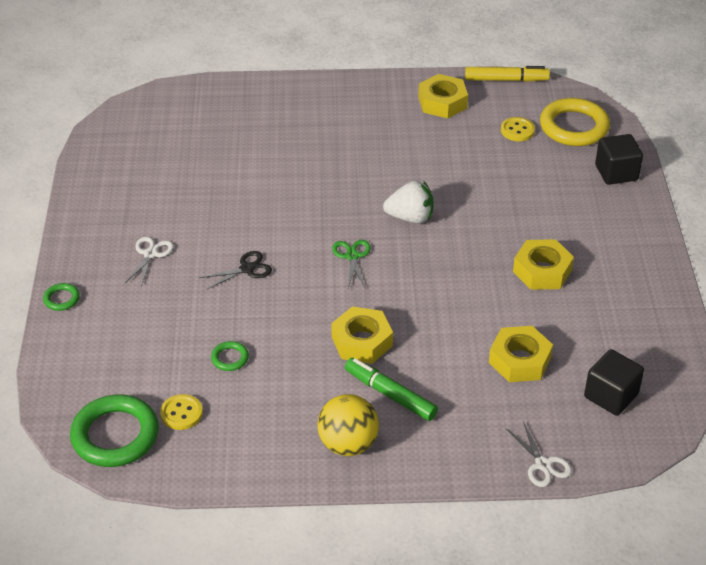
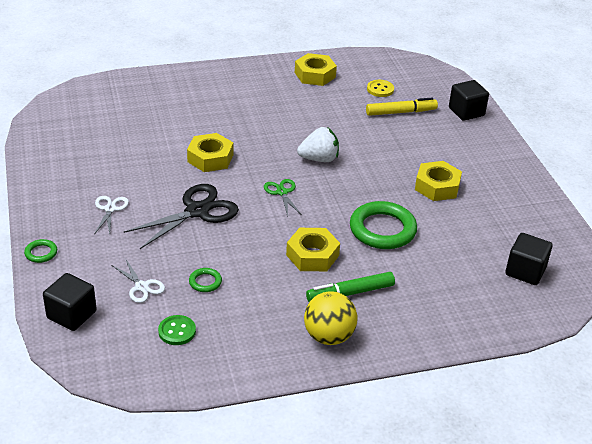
camera: 15 degrees left, 5 degrees down
green ring [70,395,159,467] -> green ring moved to [350,201,417,249]
yellow button [160,394,203,430] -> green button [158,315,196,345]
black scissors [199,251,272,290] -> black scissors [123,184,239,249], size x1.89
green marker [345,358,438,421] -> green marker turned 45 degrees counterclockwise [306,272,395,302]
yellow marker [465,66,550,82] -> yellow marker moved to [366,98,438,116]
yellow nut [489,326,553,382] -> yellow nut moved to [187,133,233,172]
white scissors [507,421,572,487] -> white scissors moved to [112,258,165,303]
yellow ring [540,98,610,146] -> none
none -> black cube [43,273,97,331]

